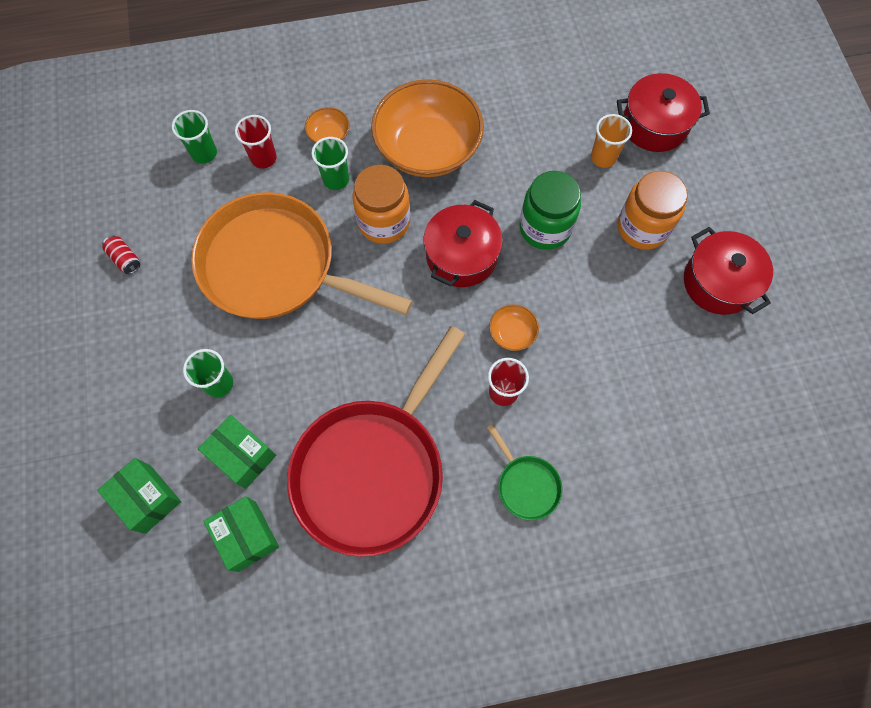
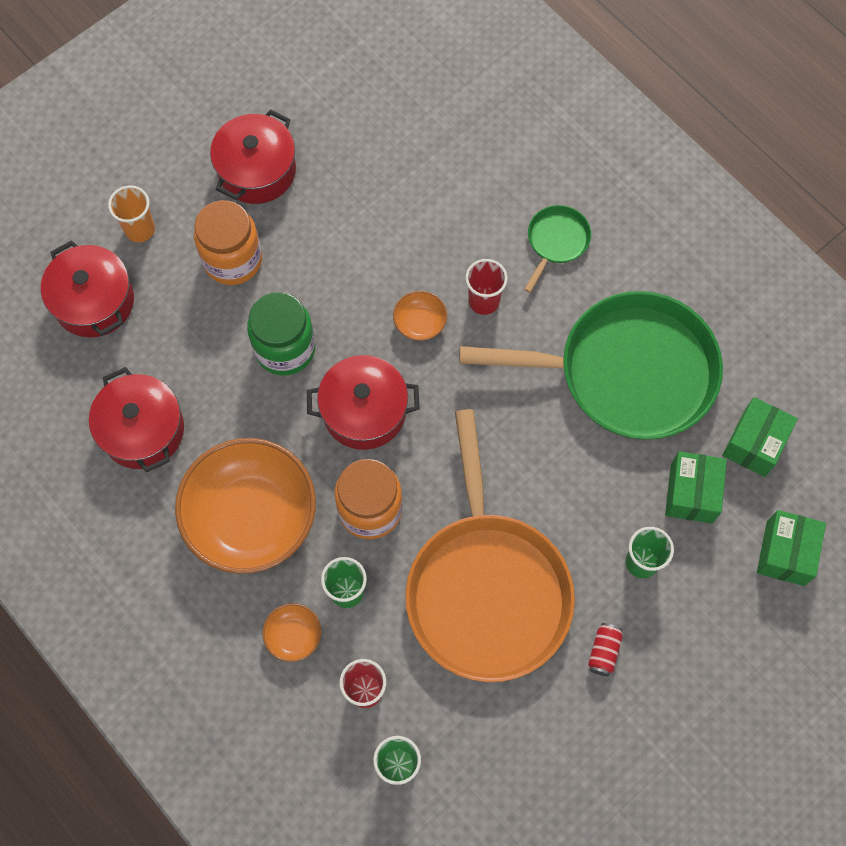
camera: 120 degrees left, 0 degrees up
red can [102,235,140,274] -> red can moved to [588,623,622,676]
red pan [287,326,465,557] -> green pan [459,291,723,440]
orange cup [591,114,632,168] -> orange cup moved to [108,185,155,242]
none -> red pot [89,367,184,473]

